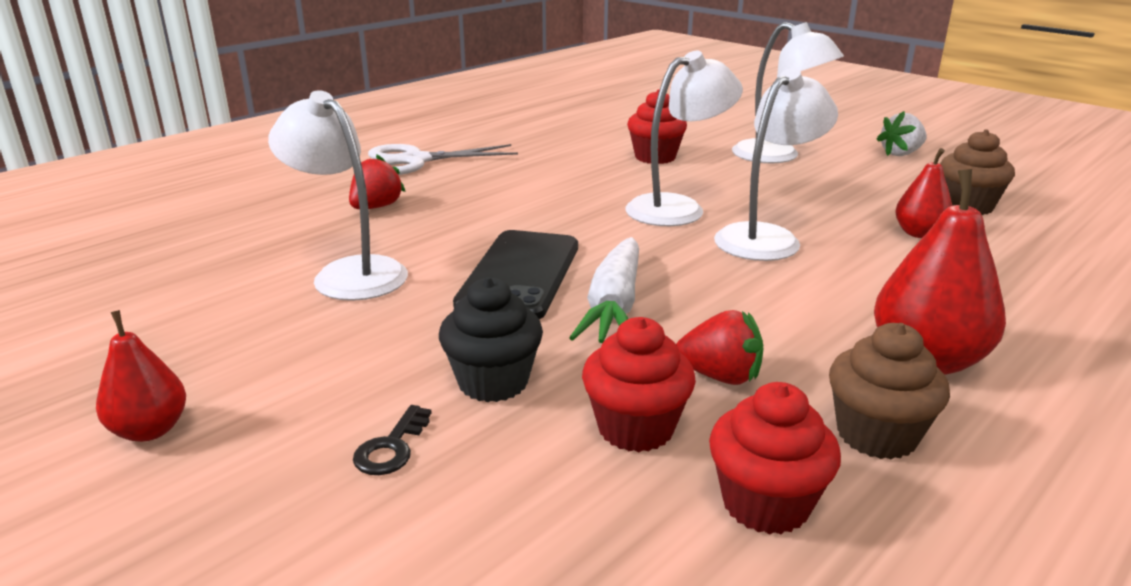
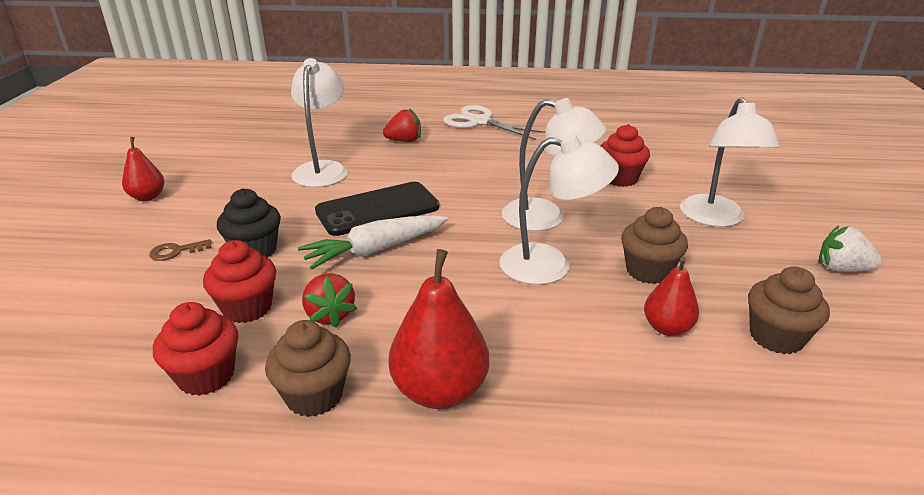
camera: 50 degrees right, 5 degrees up
black key [353,405,432,475] -> brown key [149,239,212,261]
none -> brown cupcake [621,207,688,284]

